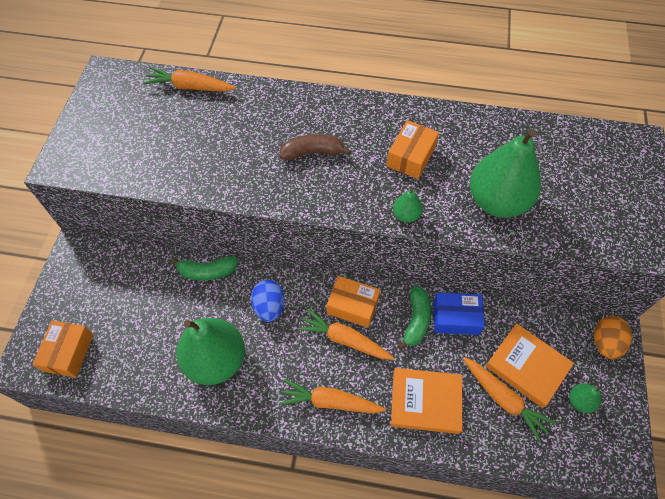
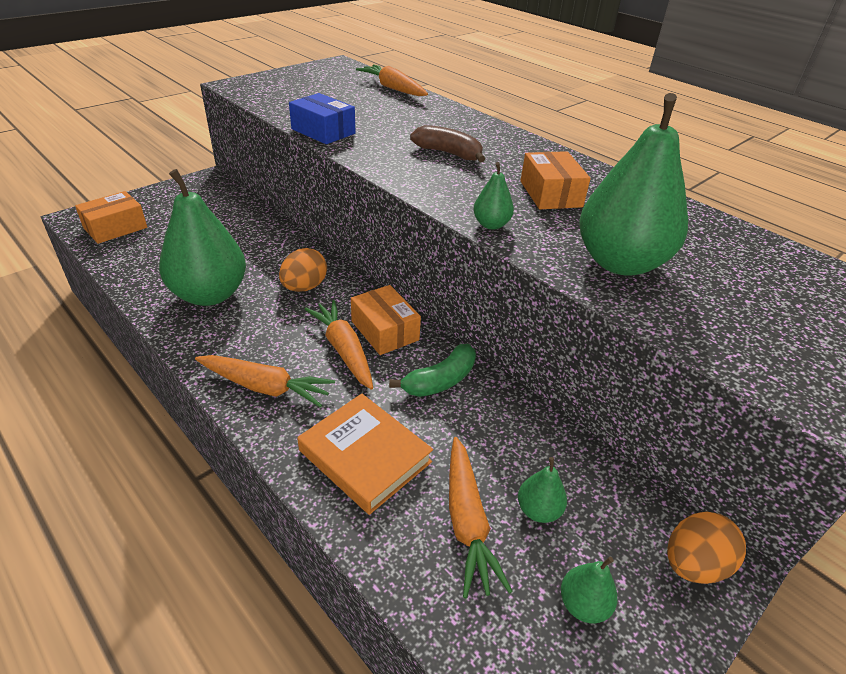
camera: 35 degrees right, 20 degrees down
green banana [171,256,238,280] -> none
blue egg [251,280,284,322] -> orange egg [279,248,327,292]
orange carrot [279,379,386,414] -> orange carrot turned 150 degrees clockwise [195,355,335,408]
orange box [387,120,439,179] -> orange box turned 75 degrees counterclockwise [520,151,591,209]
blue box [433,292,485,335] -> blue box moved to [289,93,355,144]
orange book [486,323,574,408] -> green pear [518,457,567,523]

